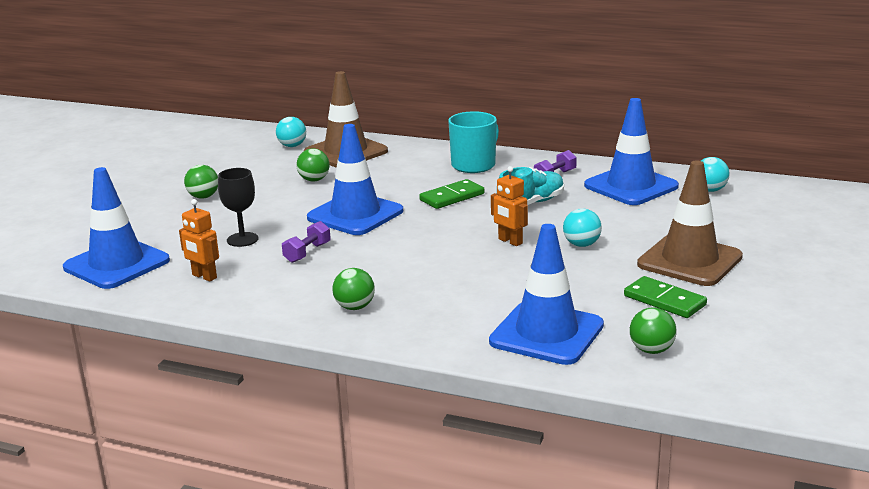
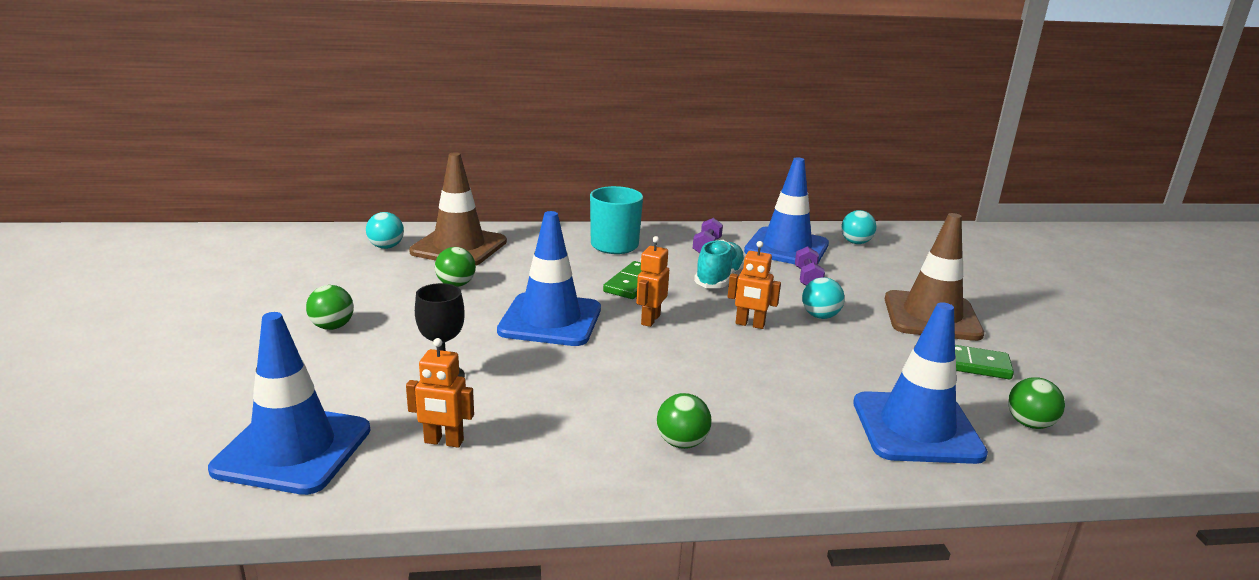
camera: 30 degrees left, 0 degrees up
purple dumbbell [282,221,331,263] -> purple dumbbell moved to [795,246,825,286]
none -> orange robot [636,236,669,327]

